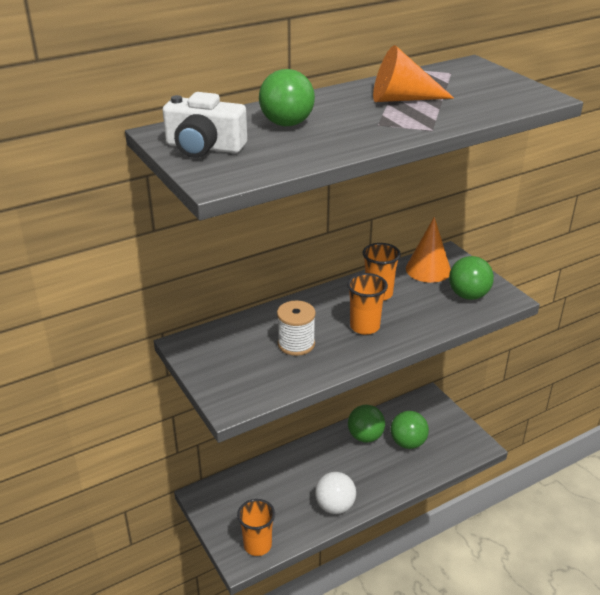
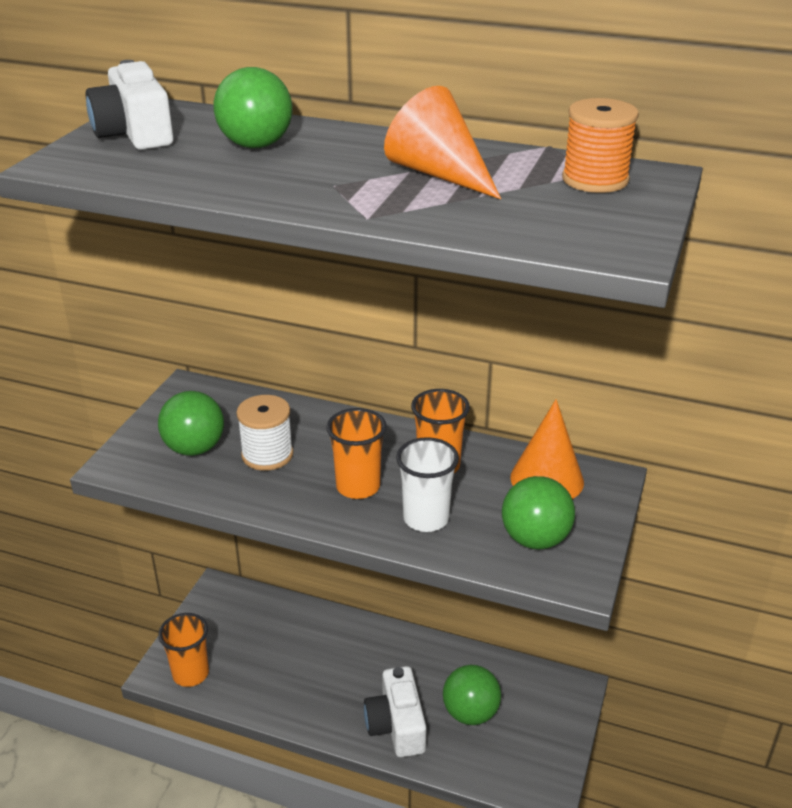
camera: 50 degrees right, 0 degrees up
white ball [315,472,356,514] -> none
green ball [348,405,385,443] -> green ball moved to [158,391,224,456]
none -> white camera [364,666,426,757]
none -> white cup [396,437,459,532]
none -> orange spool [562,98,639,193]

